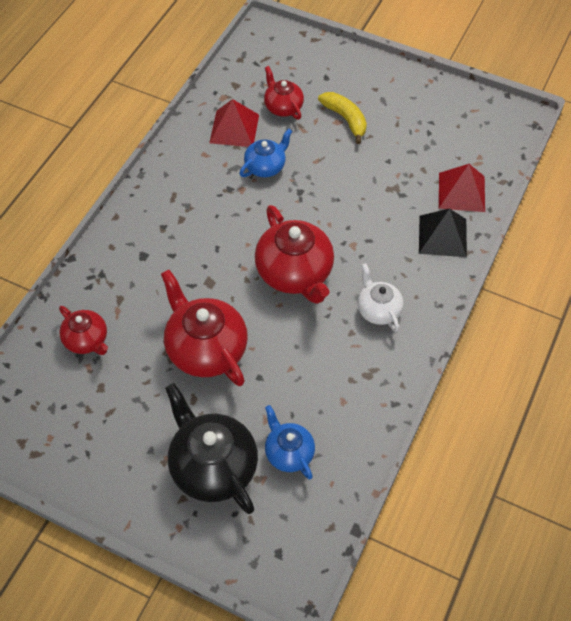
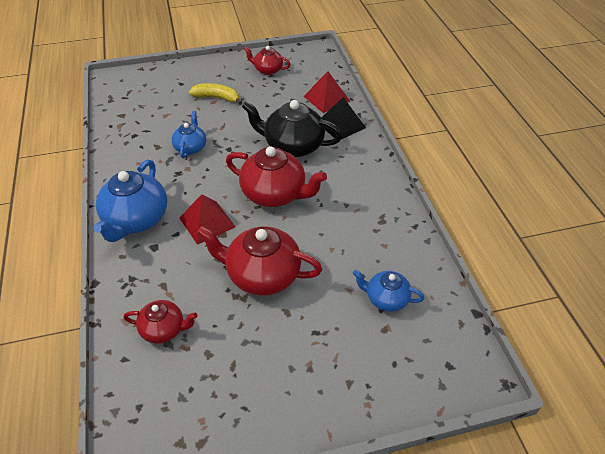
camera: 40 degrees left, 10 degrees down
black teapot [165,383,258,514] -> black teapot moved to [242,100,342,157]
red pyramid [209,99,259,147] -> red pyramid moved to [179,194,235,245]
red teapot [264,66,304,120] -> red teapot moved to [244,46,291,75]
white teapot [357,263,404,332] -> none
none -> blue teapot [93,160,167,242]

